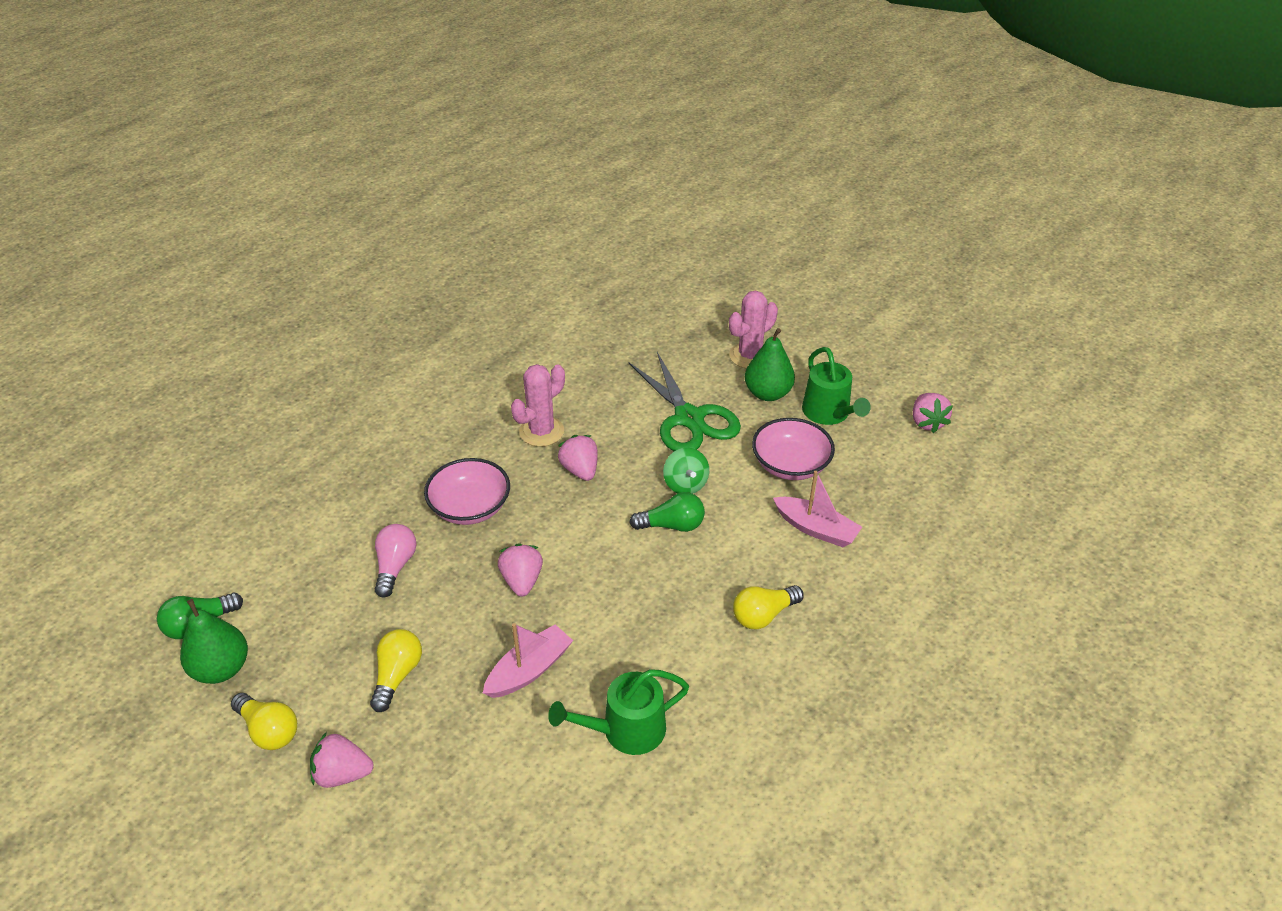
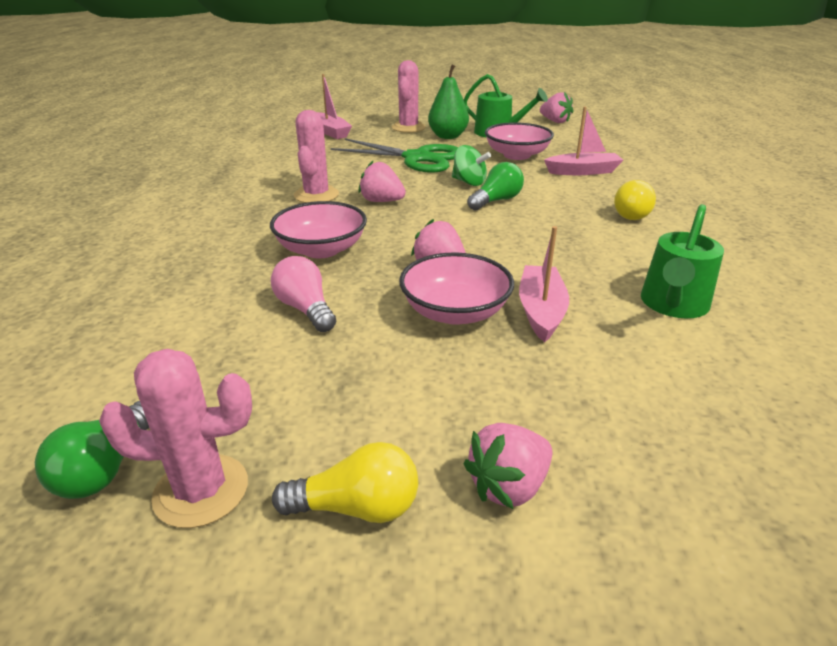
camera: 40 degrees left, 10 degrees down
green pear [180,599,248,684] -> pink cactus [99,349,252,528]
yellow light bulb [370,629,422,712] -> none
none -> pink boat [317,74,352,139]
none -> pink bowl [399,252,514,325]

